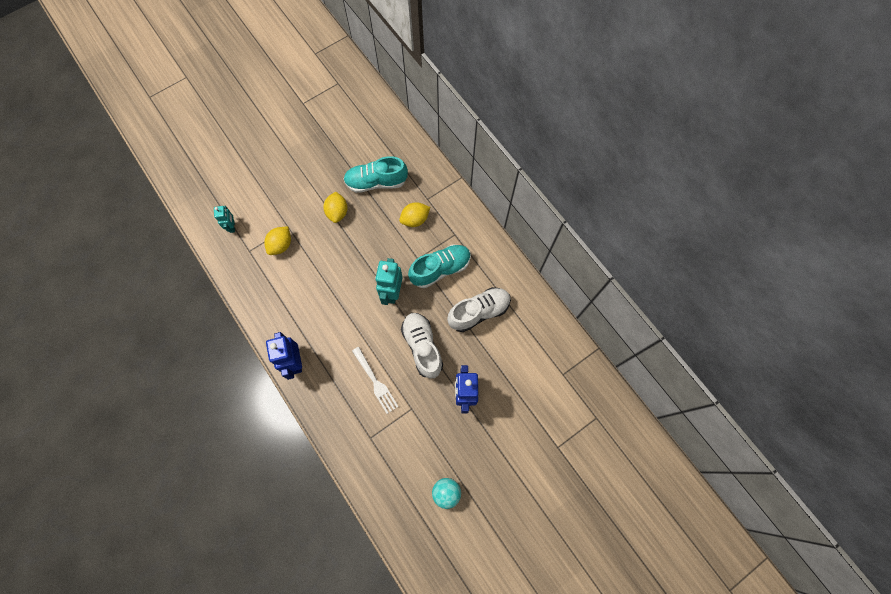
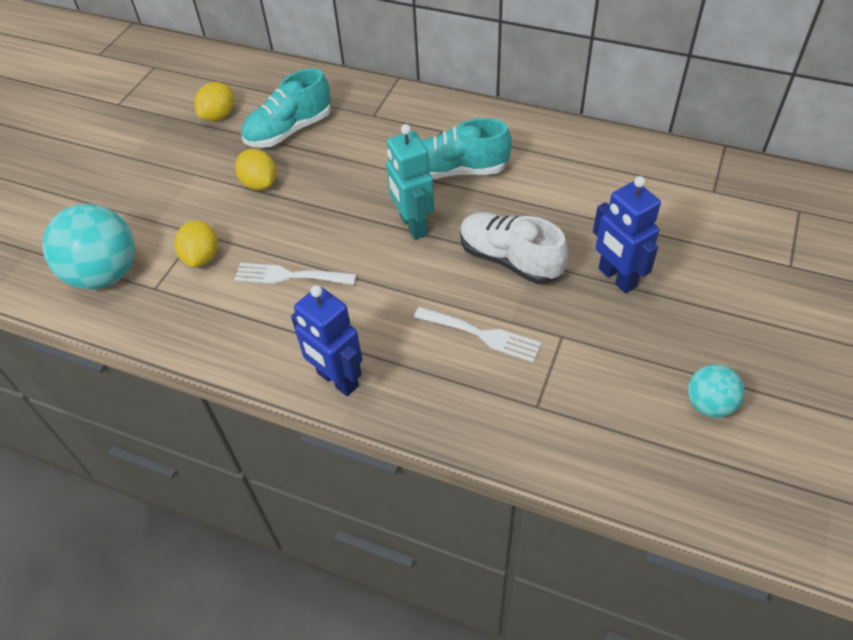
camera: 30 degrees left, 20 degrees down
turquoise robot [214,206,235,233] -> turquoise ball [42,204,135,290]
yellow lemon [399,202,430,227] -> yellow lemon moved to [194,82,234,121]
turquoise shoe [408,244,471,288] -> turquoise shoe turned 120 degrees counterclockwise [421,118,512,179]
white shoe [447,287,511,332] -> none
none -> white fork [234,263,356,285]

